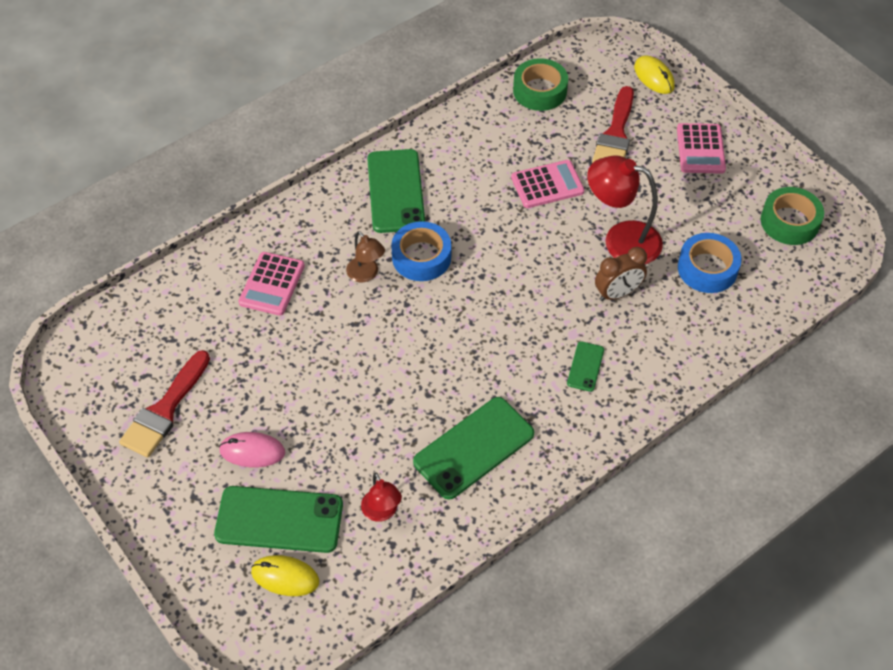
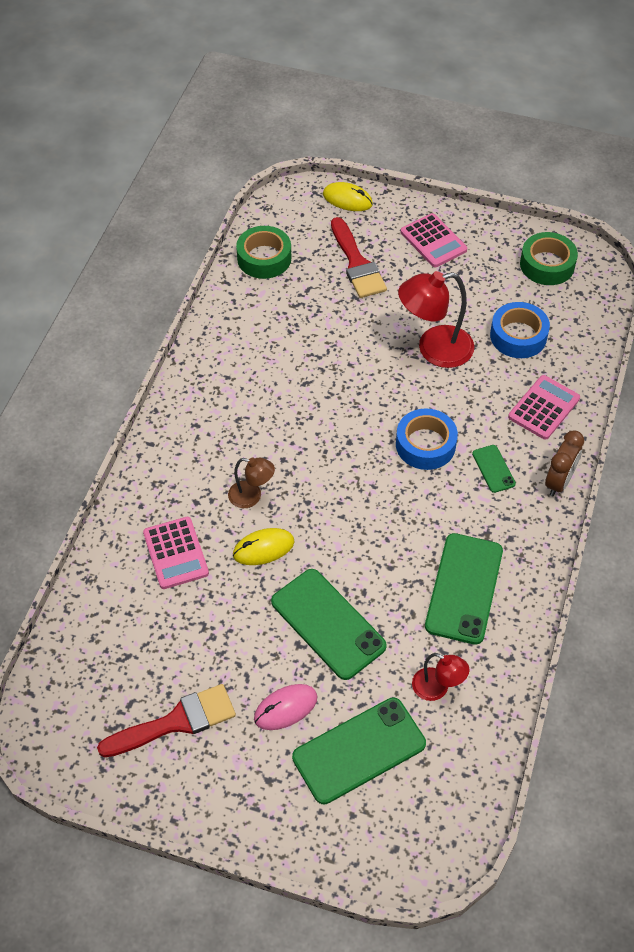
camera: 35 degrees left, 0 degrees up
red brush [119,350,210,458] -> red brush turned 105 degrees counterclockwise [97,684,236,758]
yellow mouse [251,555,319,596] -> yellow mouse moved to [233,528,294,565]
green phone [367,149,425,233] -> green phone moved to [271,569,387,680]
blue tape [391,221,451,281] -> blue tape moved to [396,408,458,470]
pink calculator [511,160,585,208] -> pink calculator moved to [508,375,580,440]
brown clock [595,247,647,301] -> brown clock moved to [545,430,584,496]

